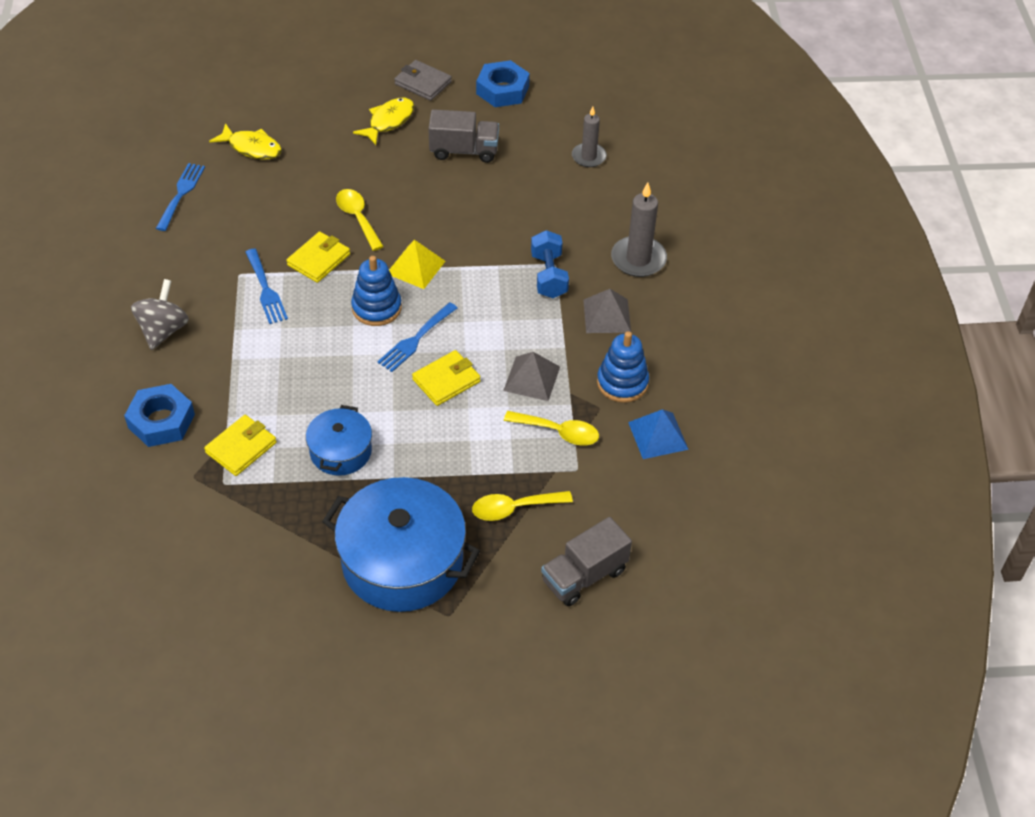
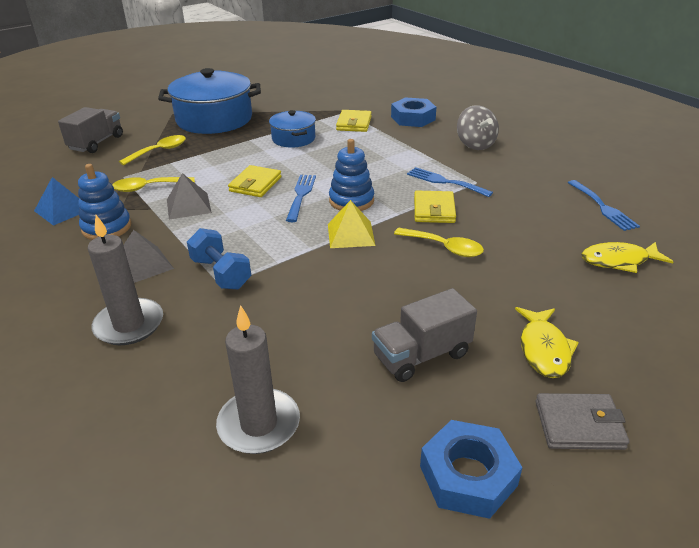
camera: 150 degrees right, 15 degrees down
grey candle [572,107,607,167] -> grey candle [216,305,300,454], size x1.50

